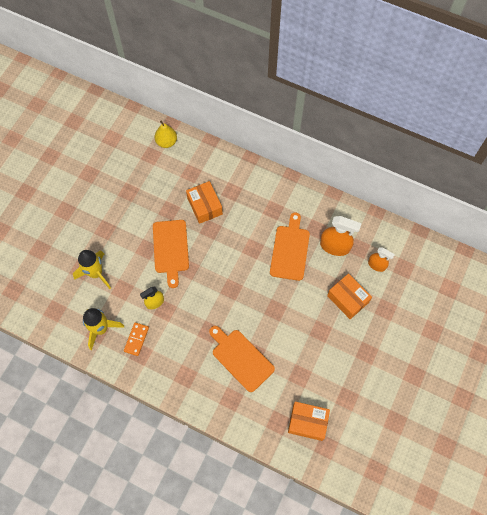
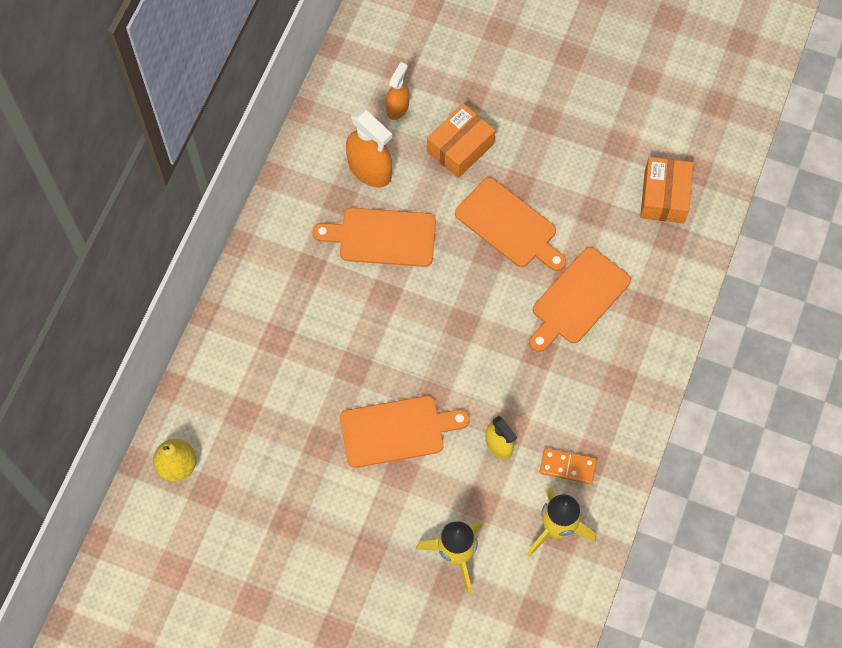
camera: 95 degrees left, 0 degrees up
orange box [186,181,223,224] -> none
orange spray bottle [320,216,362,256] -> orange spray bottle turned 120 degrees clockwise [346,109,392,188]
none -> orange cutting board [455,177,566,271]

